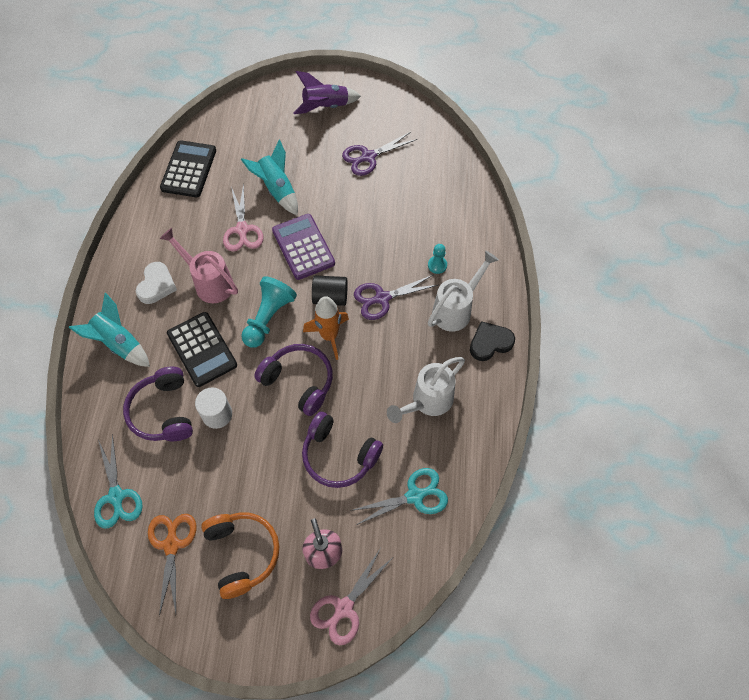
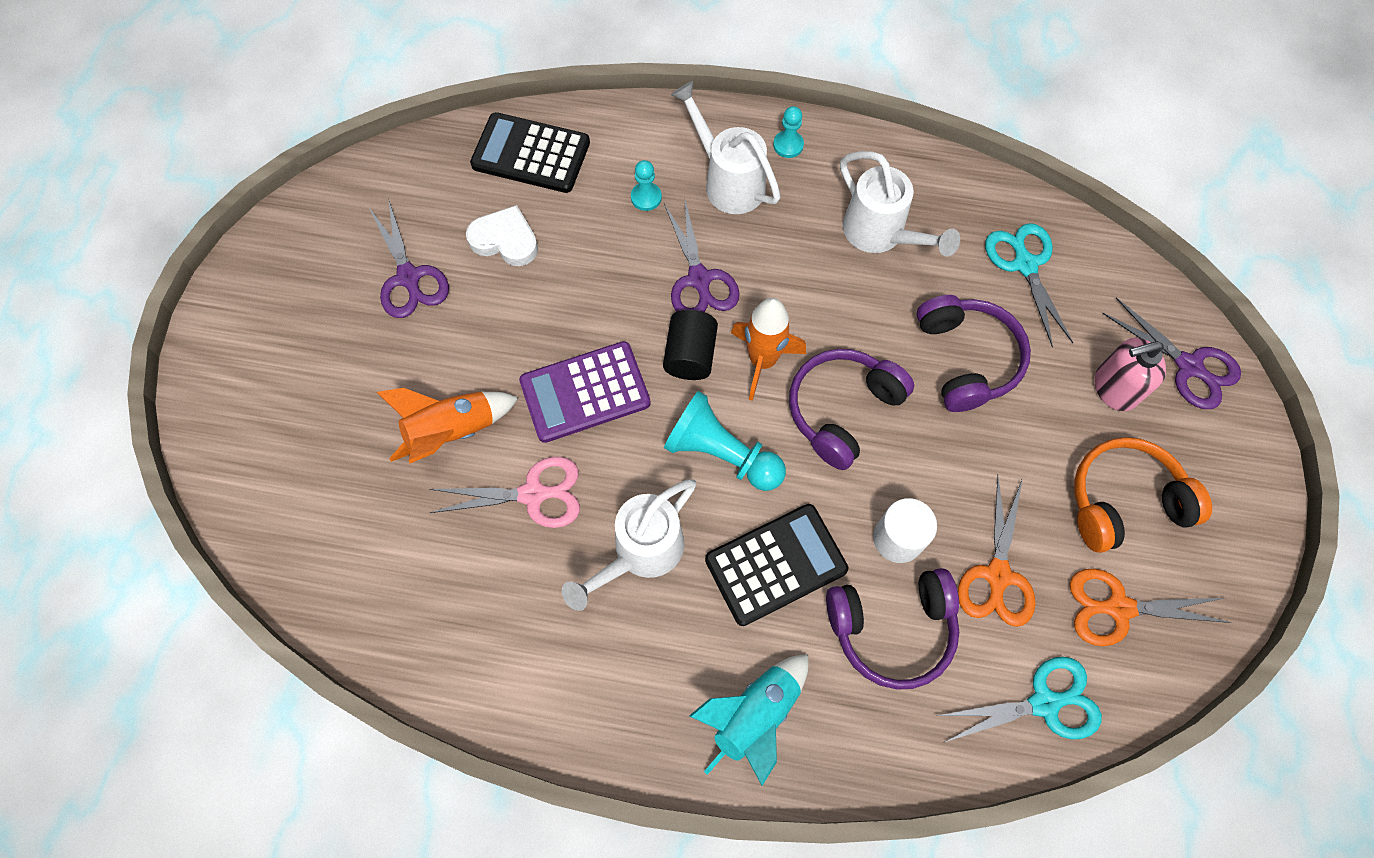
camera: 85 degrees left, 5 degrees up
white heart [136,262,177,304] -> white heart moved to [466,205,538,266]
black calculator [160,140,216,197] -> black calculator moved to [470,112,590,193]
pink watering can [160,228,238,303] -> white watering can [562,479,696,611]
turquoise rocket [241,140,298,215] -> orange rocket [376,388,518,464]
purple rocket [293,71,361,114] -> none
purple headphones [302,412,383,488] -> purple headphones turned 45 degrees counterclockwise [917,295,1031,412]
pink scissors [310,548,392,645] -> purple scissors [1102,297,1241,409]
black heart [470,321,515,361] -> turquoise pawn [773,106,804,158]
none -> orange scissors [958,476,1036,627]

